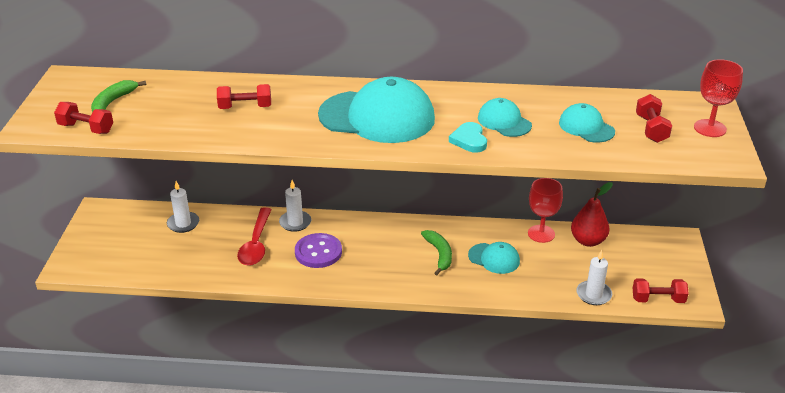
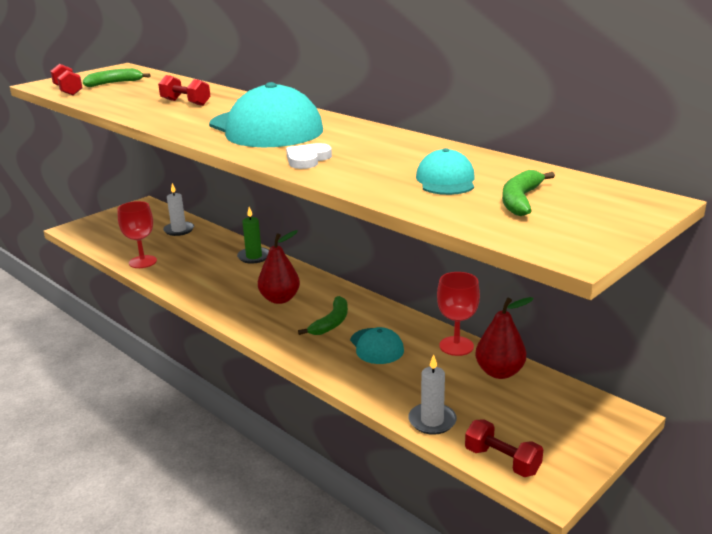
camera: 40 degrees right, 10 degrees down
red spoon [237,207,272,266] -> none
white candle [279,180,311,232] -> green candle [237,207,269,264]
purple button [295,233,342,268] -> none
turquoise heart [449,122,487,153] -> white heart [286,143,332,169]
turquoise cap [478,98,532,137] -> none
red dumbbell [636,94,672,143] -> green banana [502,170,555,216]
red goblet [694,59,743,137] -> red goblet moved to [118,201,157,268]
none -> red pear [258,230,300,304]

